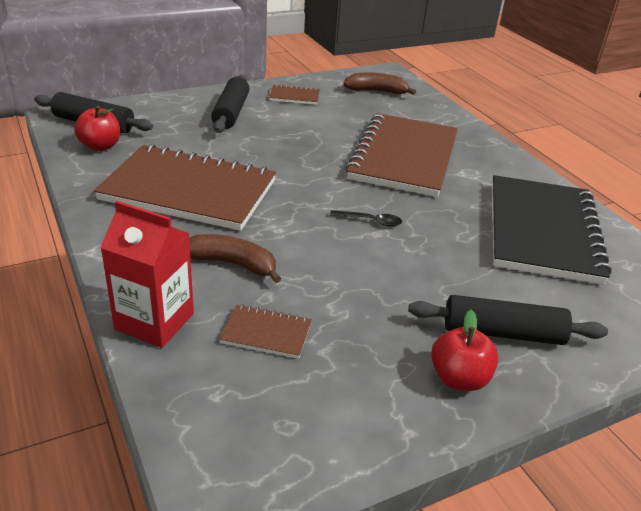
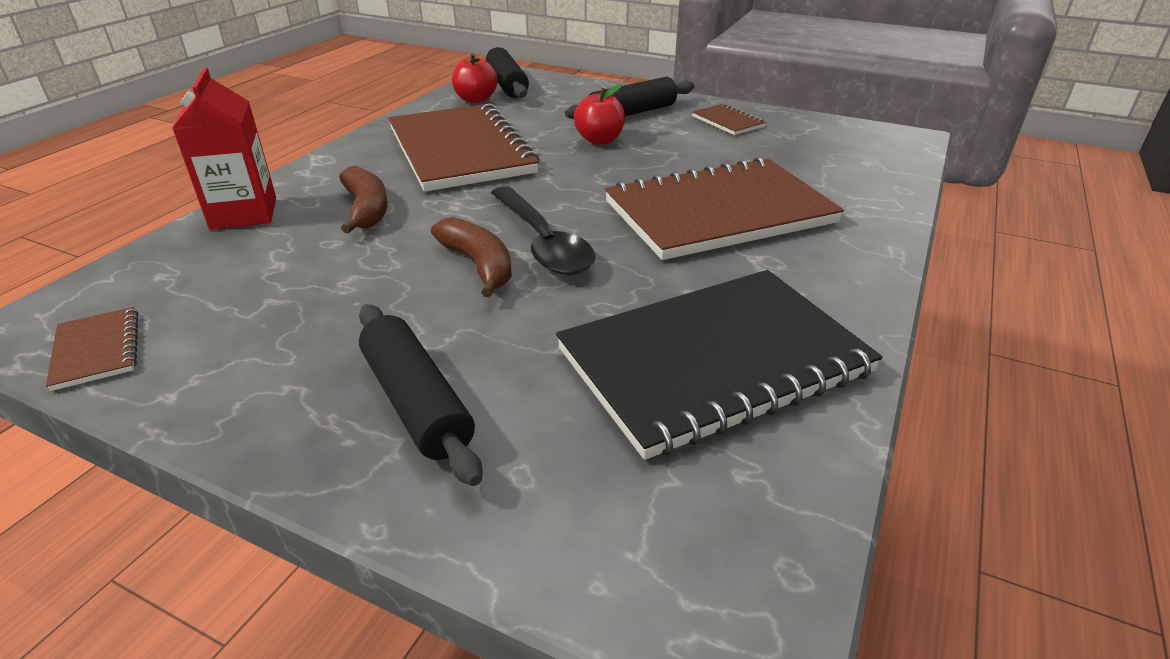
camera: 55 degrees right, 0 degrees up
brown notebook [220,304,312,359] -> brown notebook moved to [46,307,138,391]
black spoon [330,210,402,227] -> black spoon [491,186,596,275], size x2.11
brown banana [343,72,416,95] -> brown banana moved to [431,217,512,297]
red apple [431,310,498,391] -> red apple moved to [574,84,625,145]

